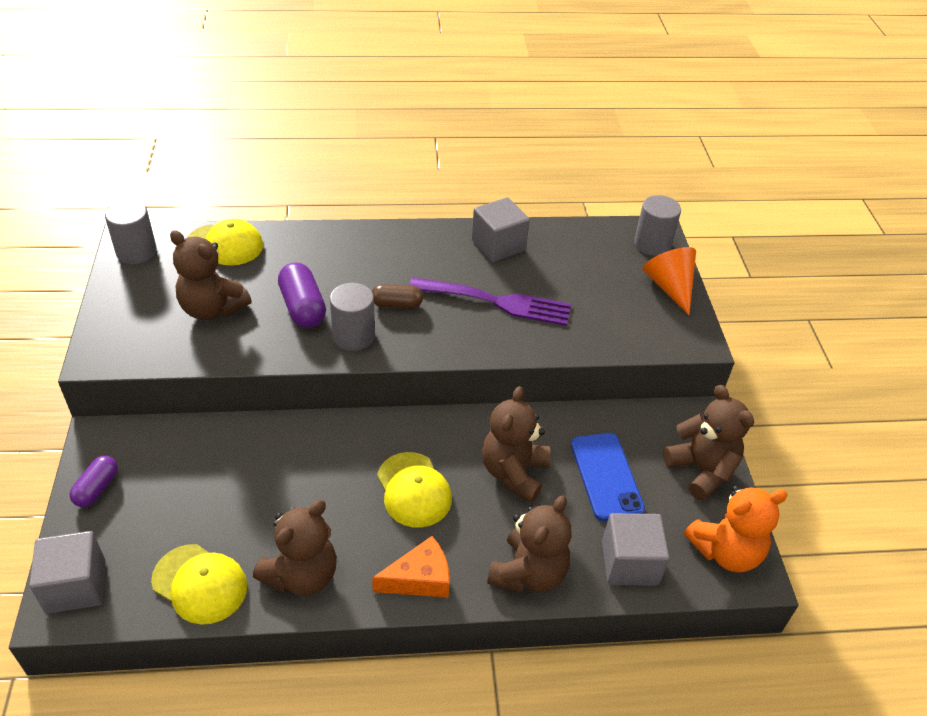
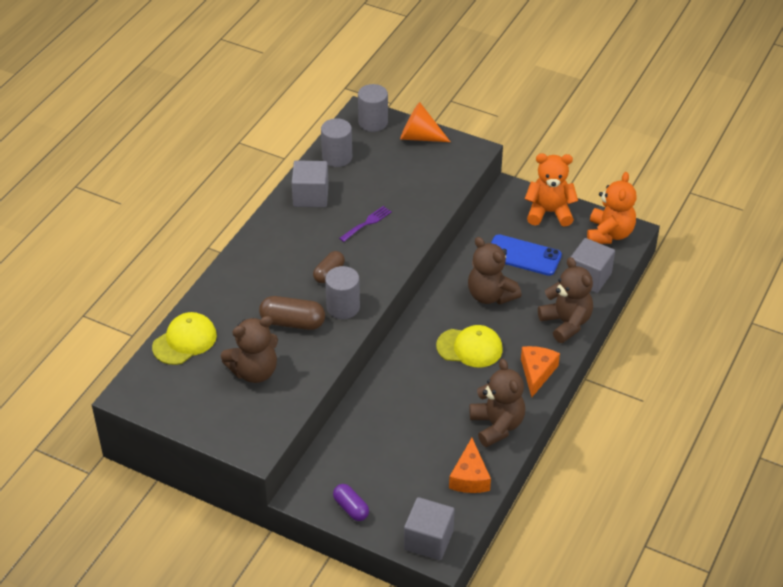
camera: 55 degrees left, 0 degrees up
grey cylinder [105,200,157,264] -> grey cylinder moved to [321,118,352,167]
yellow cap [151,544,247,625] -> orange cheese [449,438,491,493]
purple capsule [278,262,326,328] -> brown capsule [259,296,325,330]
purple fork [409,277,571,326] -> purple fork [339,206,392,242], size x0.50
brown teddy bear [663,385,754,501] -> orange teddy bear [525,153,578,227]

